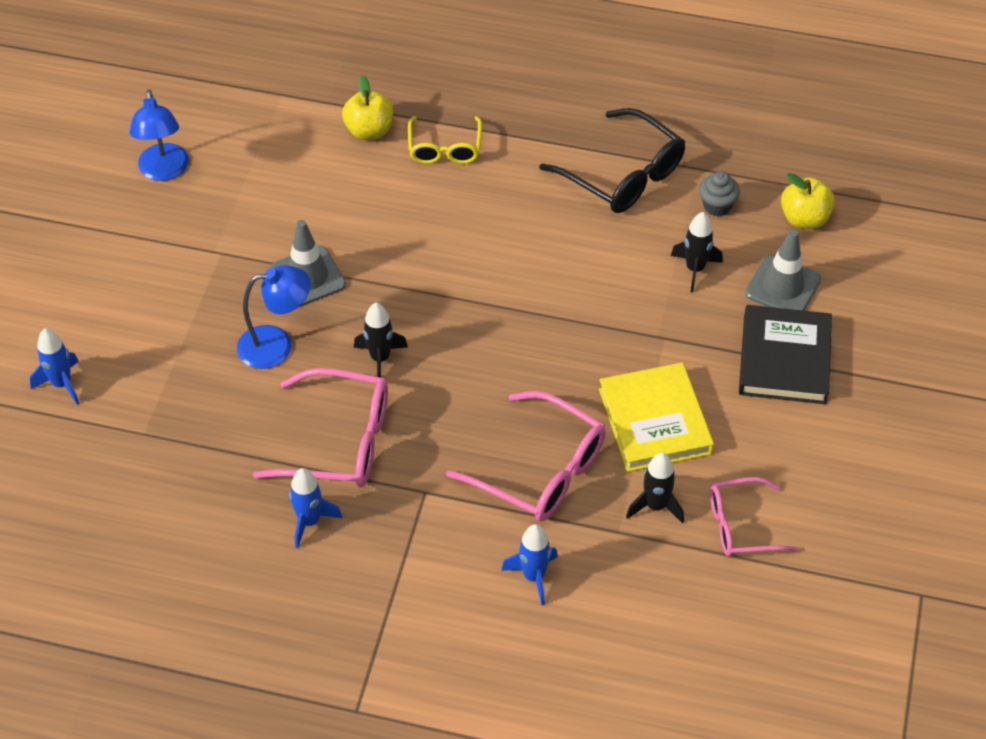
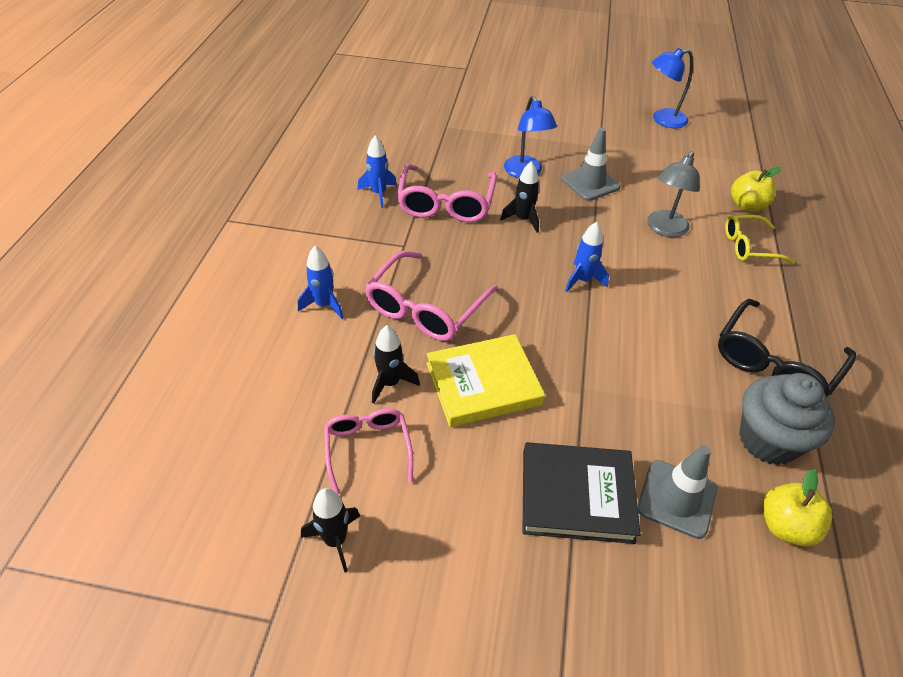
camera: 85 degrees right, 5 degrees down
blue rocket [30,329,80,405] -> blue rocket moved to [565,222,609,292]
black rocket [671,212,723,292] -> black rocket moved to [301,488,360,573]
grey cupcake [699,172,740,216] -> grey cupcake [739,373,835,465], size x1.94
none -> grey lamp [647,151,700,237]

